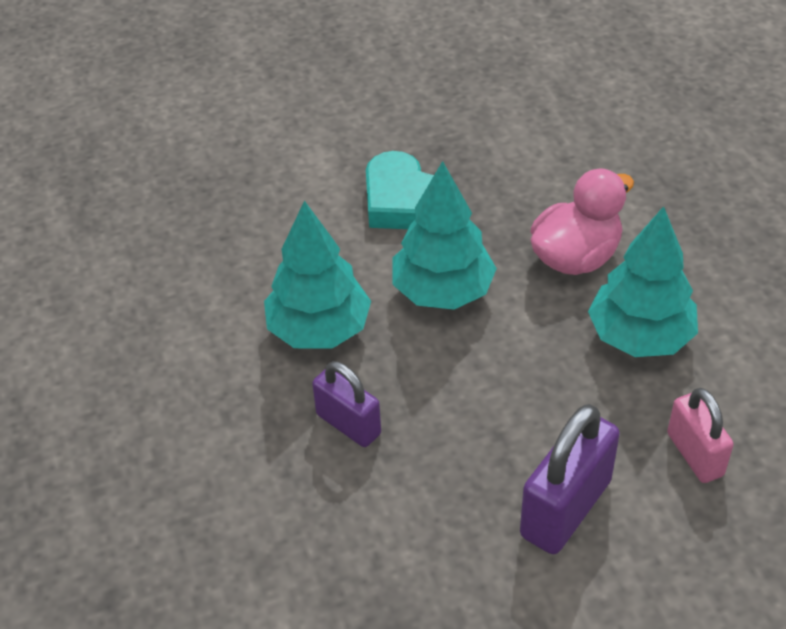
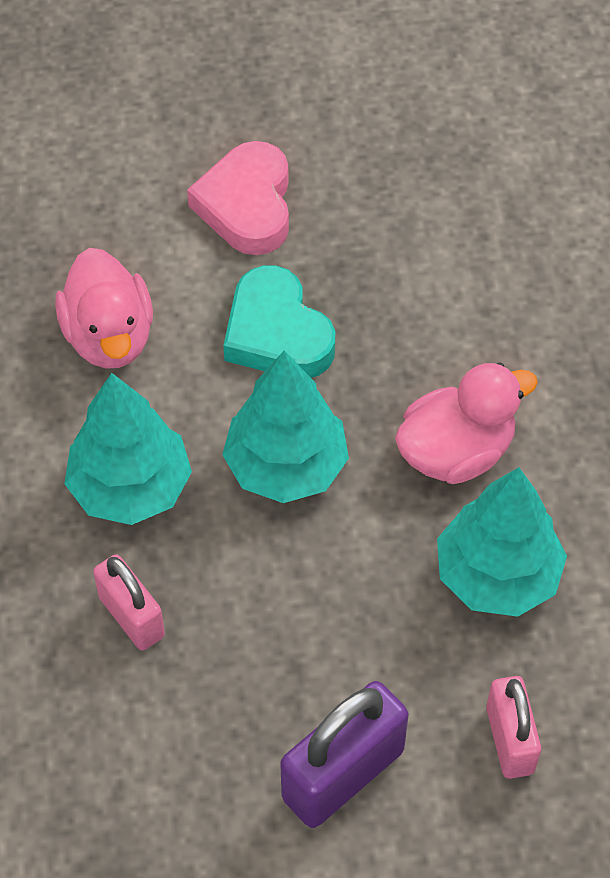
camera: 10 degrees right, 10 degrees up
purple padlock [312,361,381,447] -> pink padlock [93,554,165,651]
none -> pink duck [55,248,153,369]
none -> pink heart [187,141,289,255]

